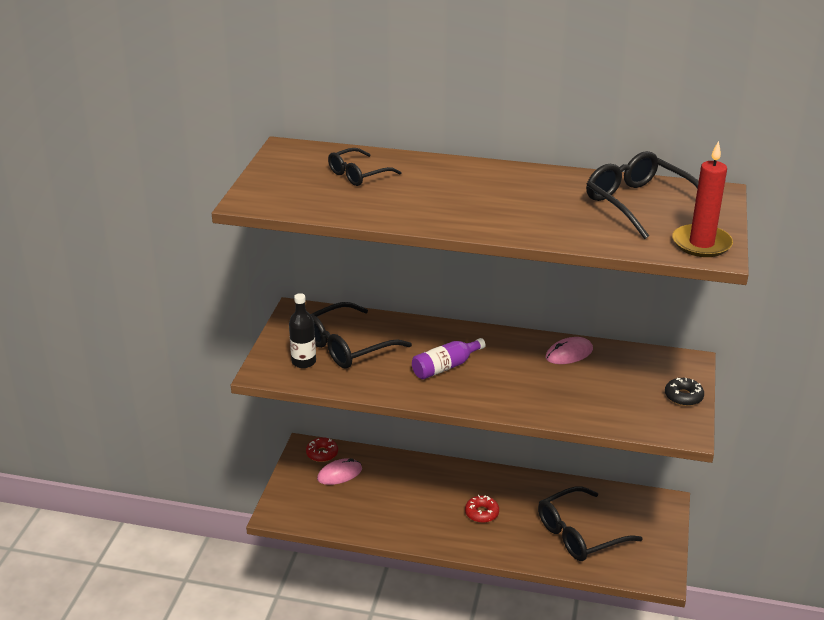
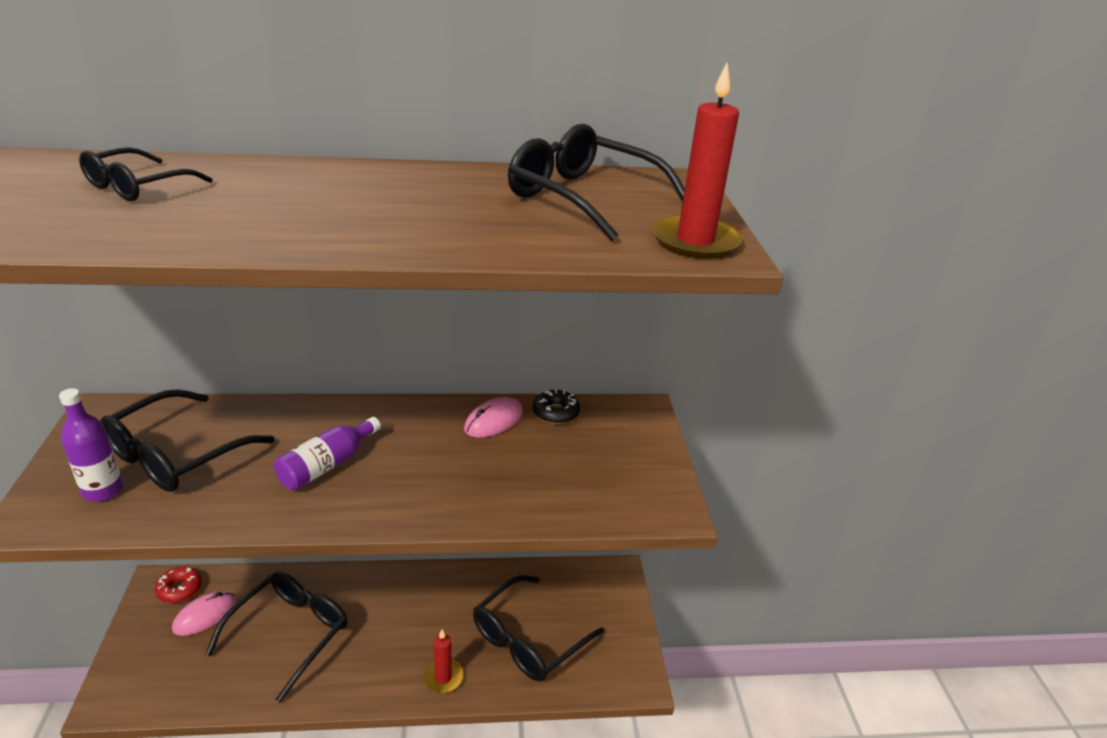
camera: 20 degrees left, 0 degrees up
black bottle [289,293,316,368] -> purple bottle [59,388,123,501]
red donut [465,495,499,523] -> none
black donut [665,378,704,406] -> black donut moved to [533,390,580,424]
none -> black glasses [205,572,348,703]
none -> red candle [423,629,464,693]

